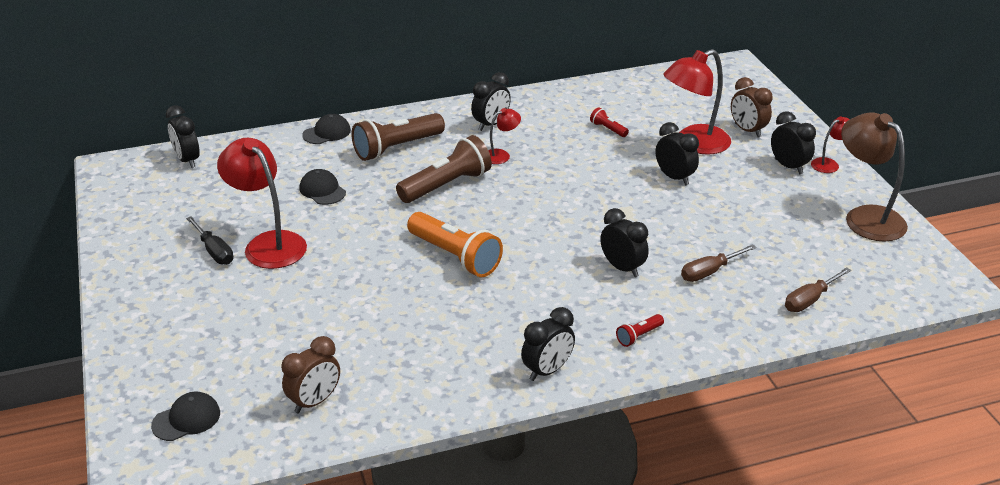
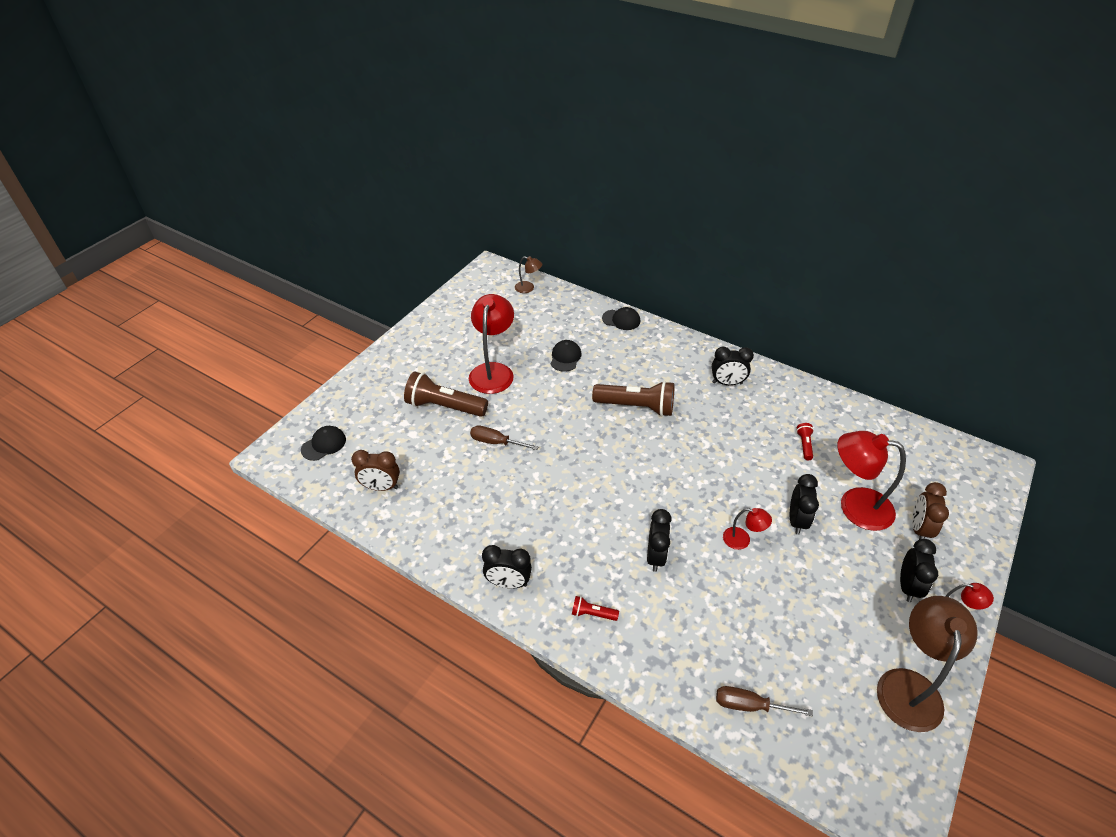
camera: 50 degrees right, 10 degrees up
black cap [151,392,220,441] -> black cap turned 60 degrees counterclockwise [301,426,346,461]
black clock [166,105,200,168] -> brown lamp [515,256,542,293]
black screwdriver [186,216,234,265] -> none
brown flashlight [351,113,445,161] -> brown flashlight moved to [404,372,488,417]
orange flashlight [407,212,503,277] -> none
red lamp [488,108,521,164] -> red lamp moved to [723,508,772,550]
brown screwdriver [681,244,756,282] -> brown screwdriver moved to [470,426,539,450]

